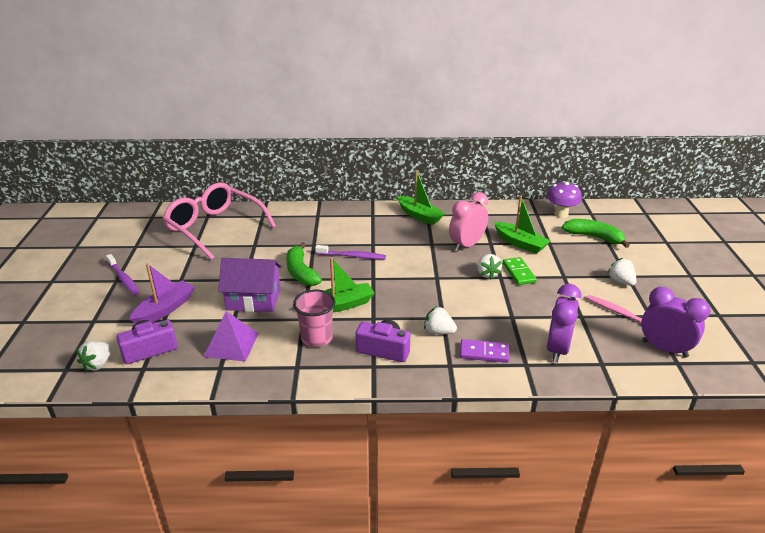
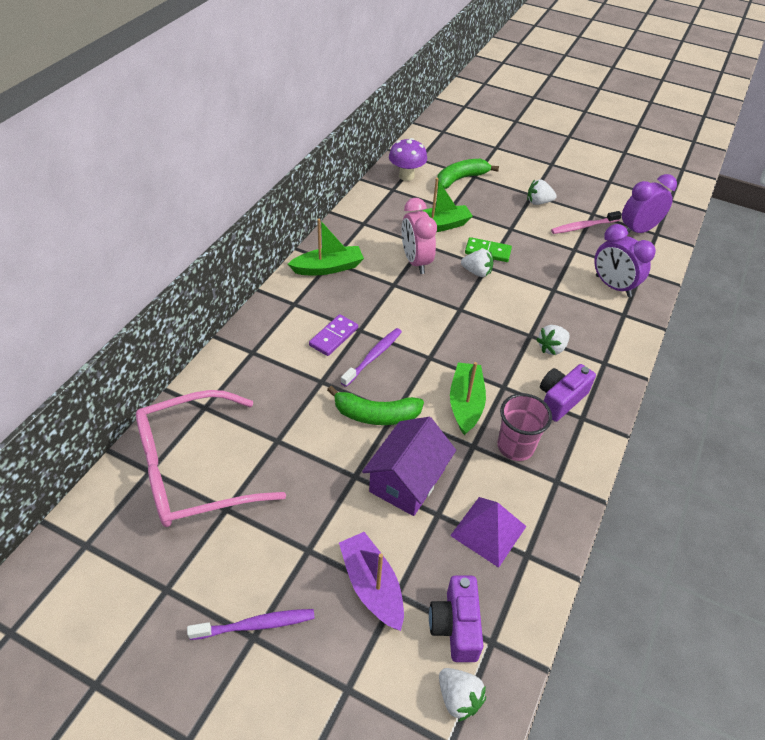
camera: 65 degrees left, 15 degrees up
purple domino [460,339,509,363] -> purple domino moved to [309,314,358,356]

